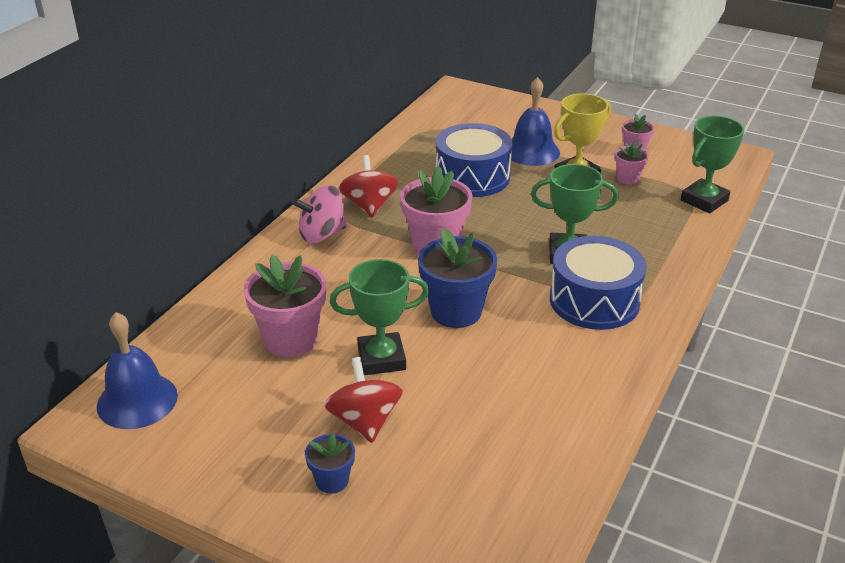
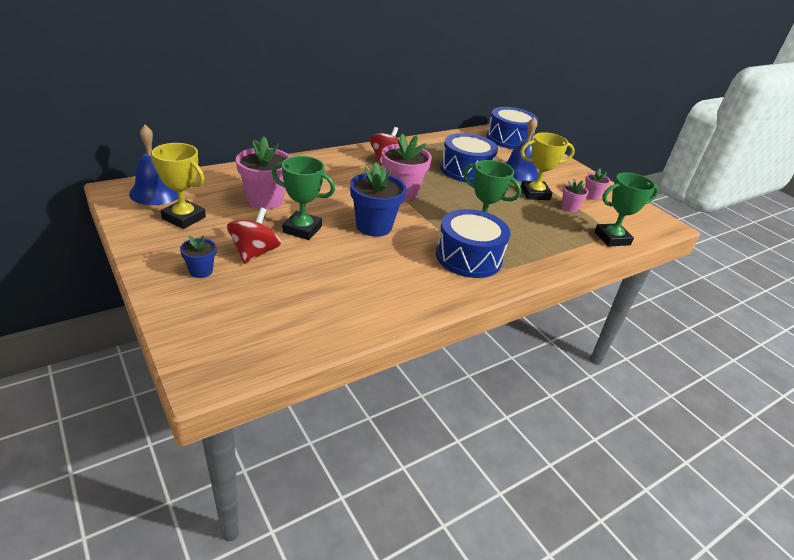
camera: 25 degrees right, 0 degrees up
pink spinning top [293,185,347,244] -> none
none -> yellow trophy [151,143,206,229]
none -> blue drum [487,107,539,149]

